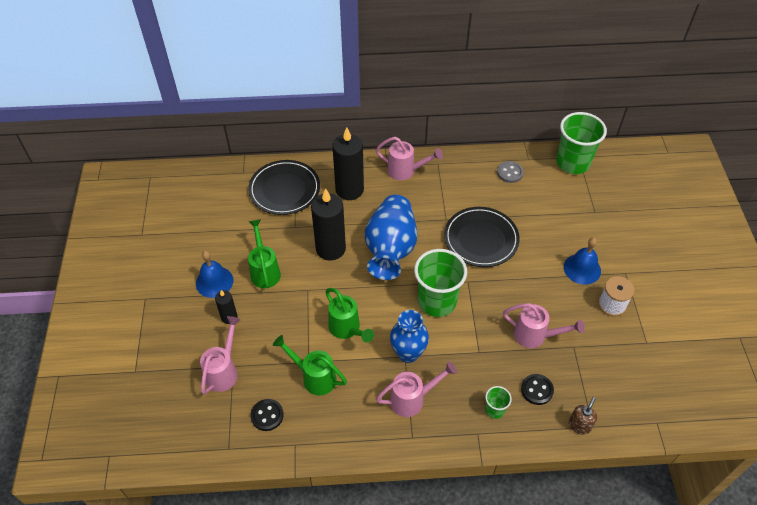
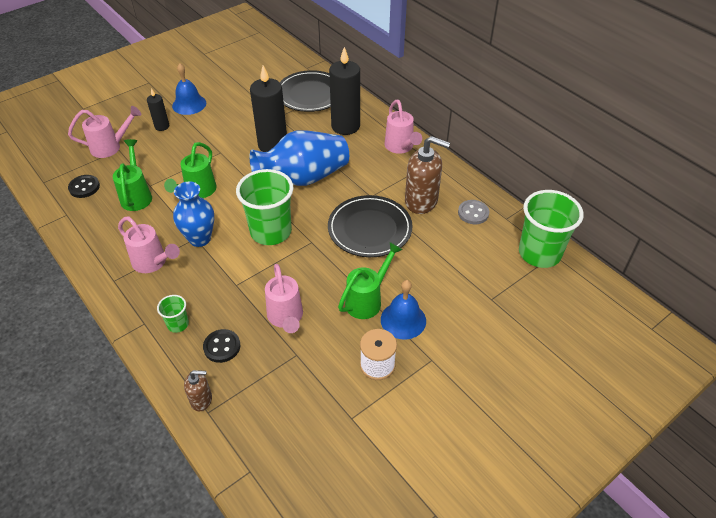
camera: 55 degrees right, 5 degrees down
green watering can [248,219,281,288] -> green watering can moved to [338,242,403,319]
none -> brown soap dispenser [405,136,450,214]

